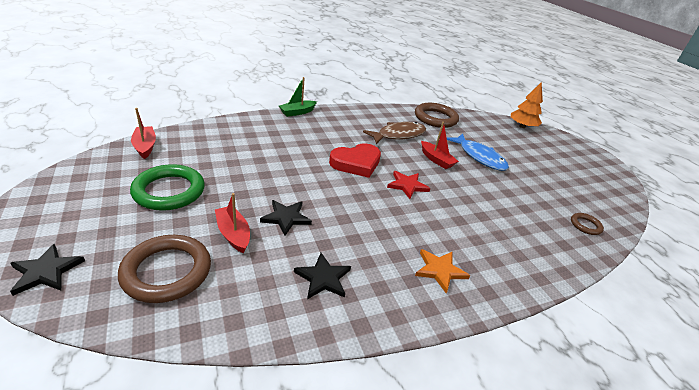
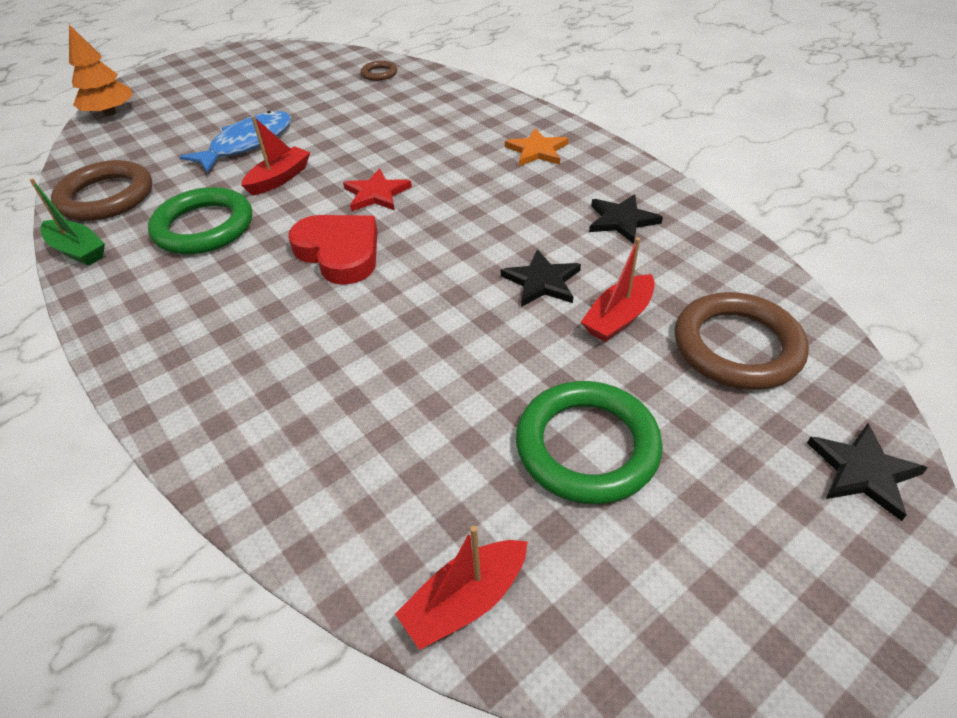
camera: 100 degrees left, 10 degrees up
green boat [279,77,317,117] -> green boat moved to [30,179,105,266]
brown fish [363,122,426,144] -> green ring [148,187,252,254]

